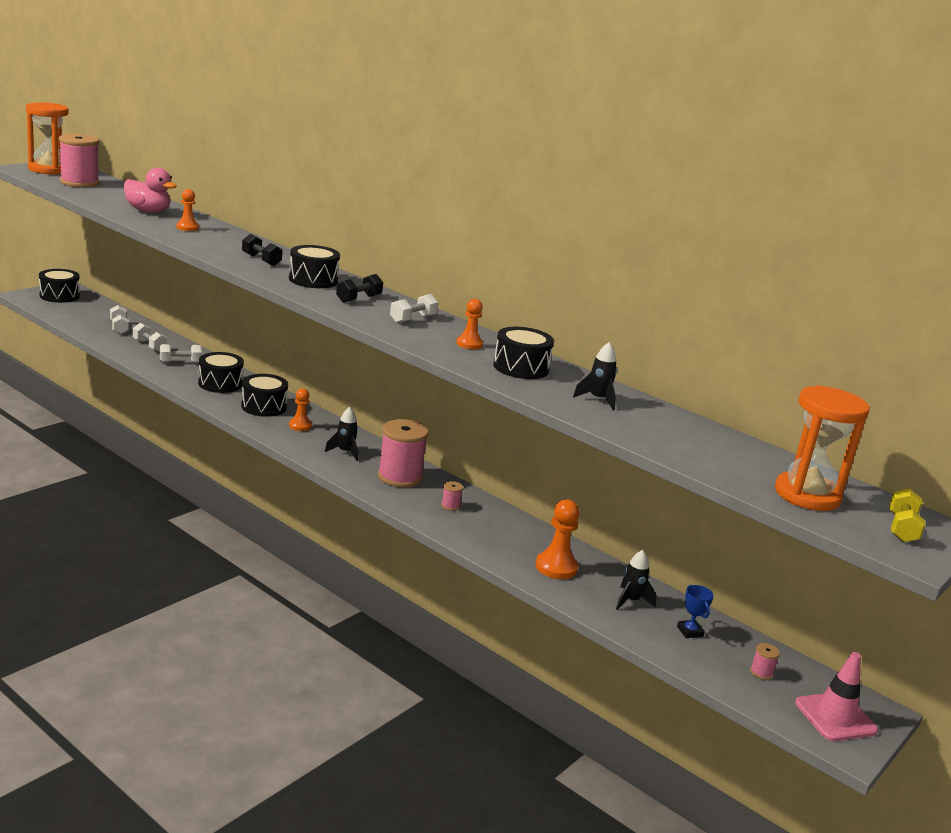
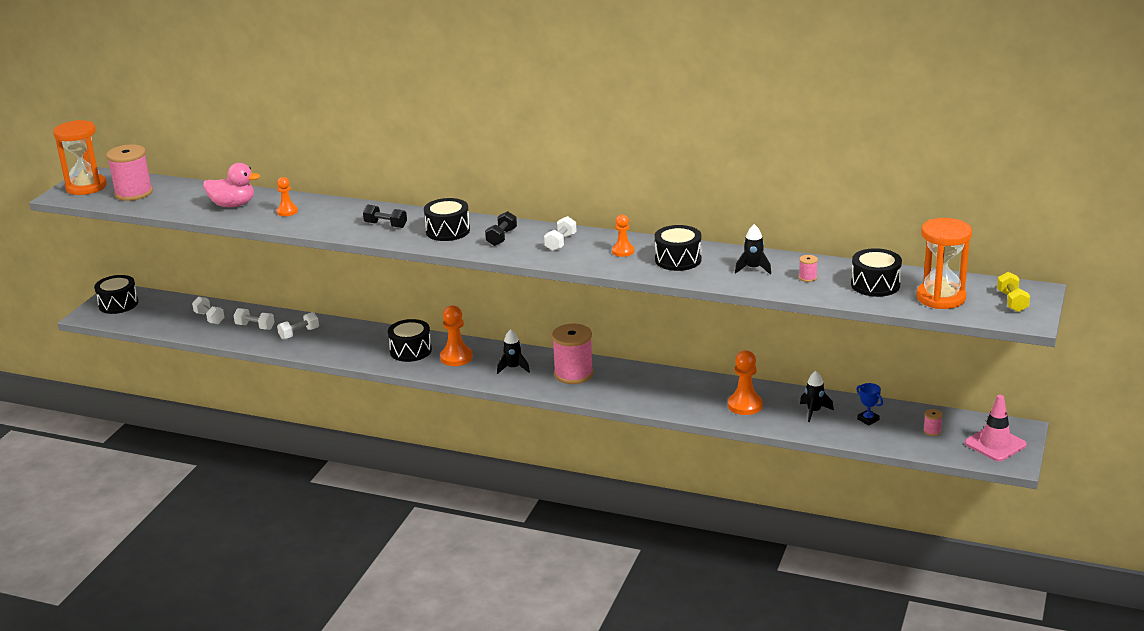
camera: 15 degrees left, 5 degrees up
black drum [198,352,244,393] -> black drum moved to [851,248,902,297]
orange pawn [289,388,312,431] -> orange pawn [440,305,473,366], size x1.57
pink spool [441,481,463,511] -> pink spool moved to [799,255,818,282]

